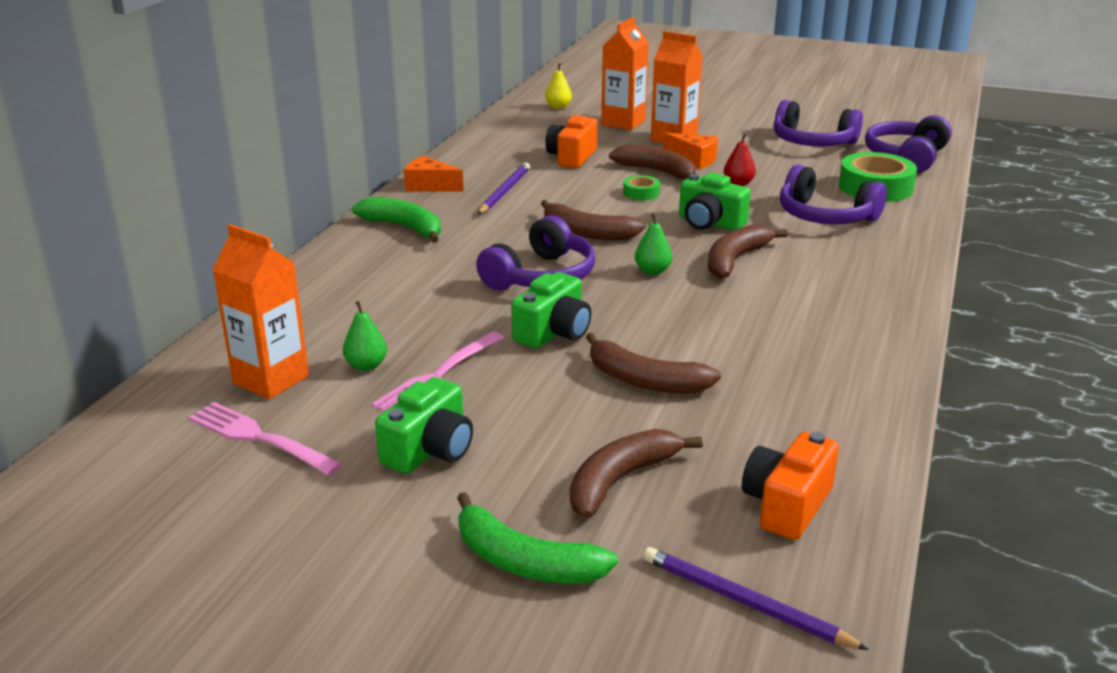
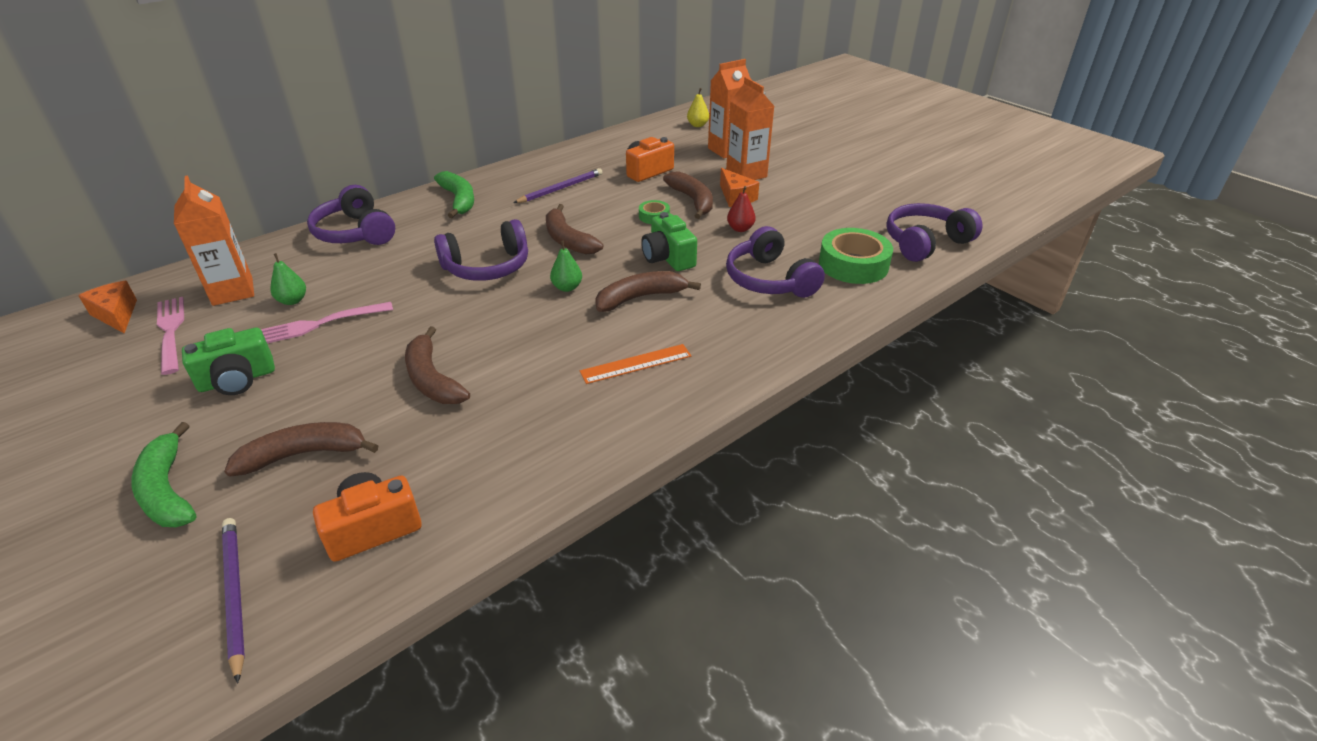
camera: 30 degrees right, 10 degrees up
orange cheese [404,156,464,192] -> orange cheese moved to [78,281,137,333]
green camera [511,272,591,349] -> none
purple headphones [773,100,863,146] -> purple headphones moved to [307,185,395,245]
none -> orange ruler [580,344,691,384]

